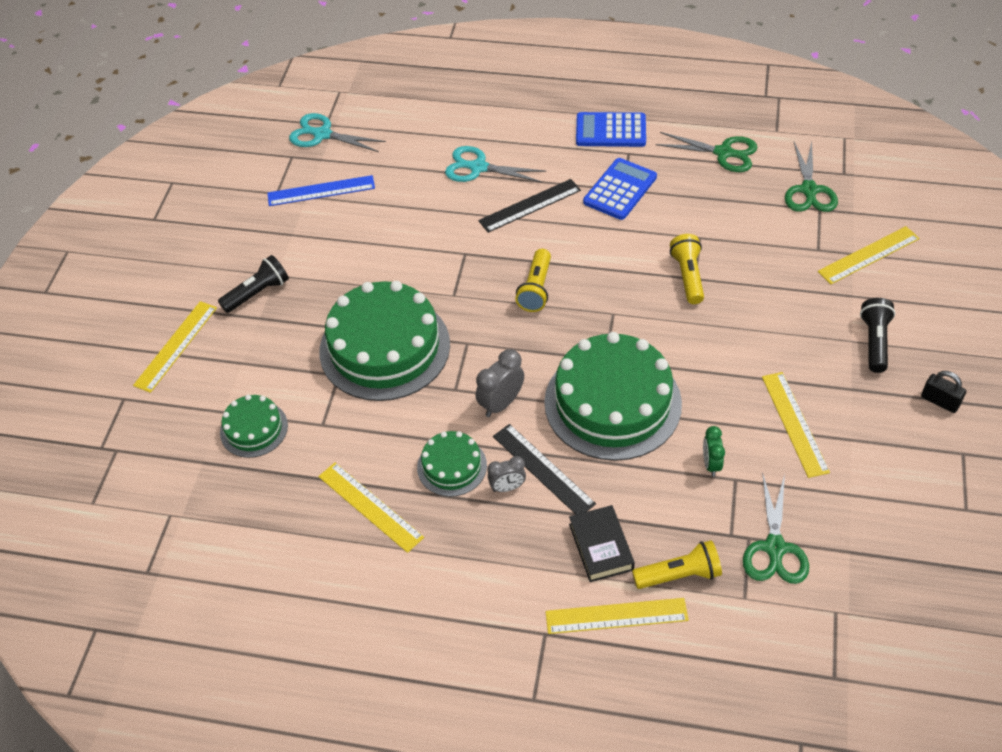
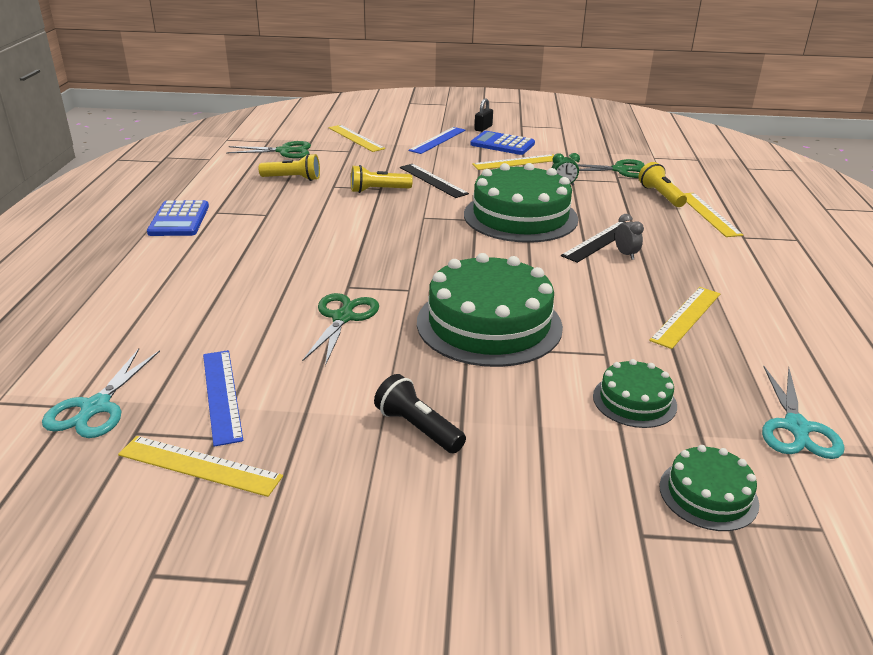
camera: 100 degrees left, 20 degrees down
yellow ruler [133,301,217,393] -> yellow ruler moved to [118,436,283,497]
green cake [417,431,487,497] -> green cake moved to [659,445,759,531]
turquoise scissors [445,146,547,183] -> turquoise scissors moved to [762,366,845,459]
grey clock [476,349,524,417] -> none
black ruler [478,179,581,233] -> black ruler moved to [400,164,469,198]
yellow flashlight [516,249,551,312] -> yellow flashlight moved to [258,154,320,181]
black book [569,505,635,582] -> none
blue calculator [583,158,657,220] -> blue calculator moved to [470,131,535,155]
green scissors [656,132,757,172] -> green scissors moved to [302,293,379,366]
black flashlight [860,298,895,373] -> blue ruler [408,127,465,154]

